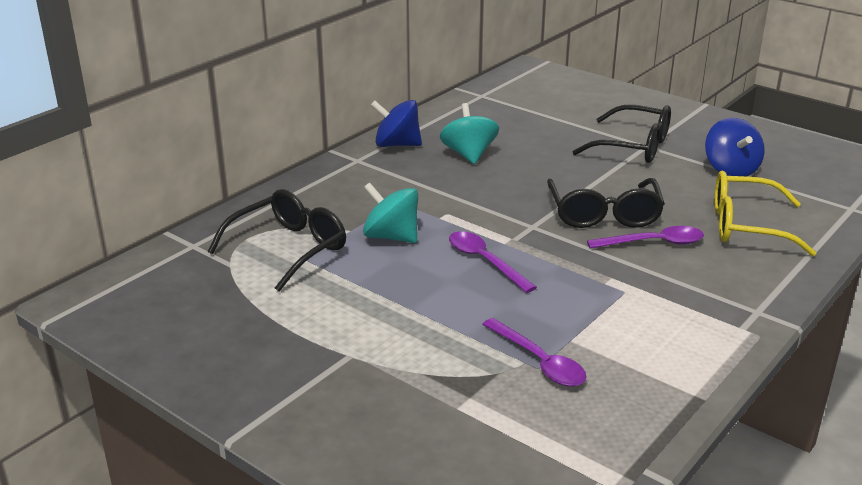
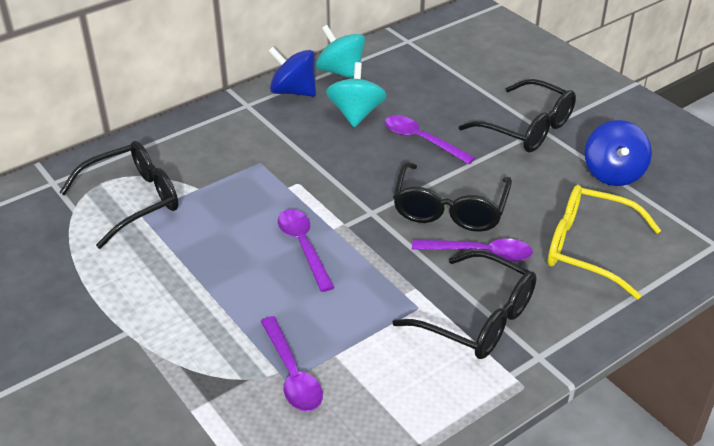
camera: 15 degrees right, 10 degrees up
turquoise spinning top [363,183,418,243] -> turquoise spinning top moved to [316,25,365,79]
none -> purple spoon [385,116,475,164]
none -> black glasses [393,251,537,359]

